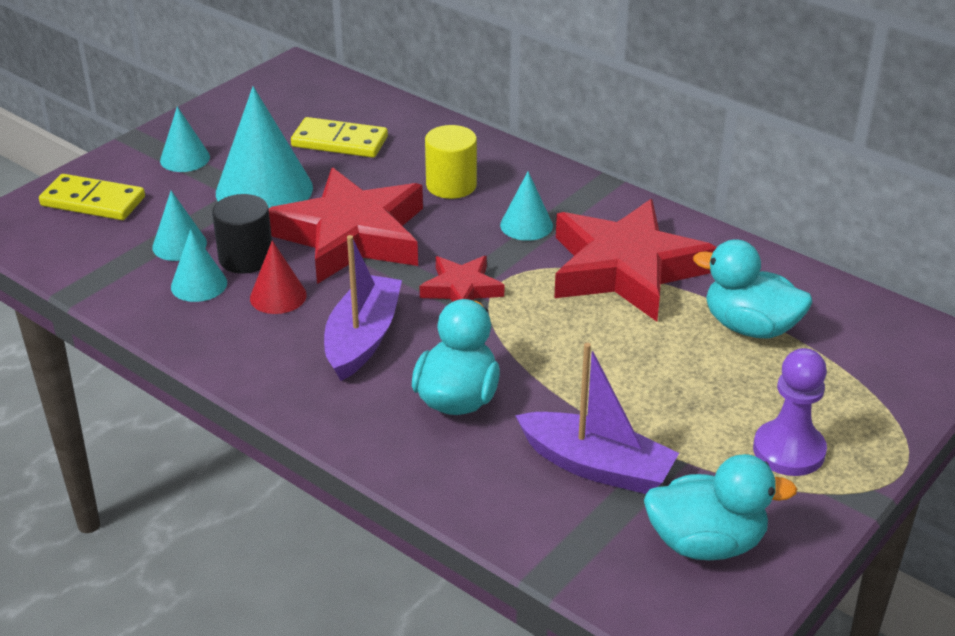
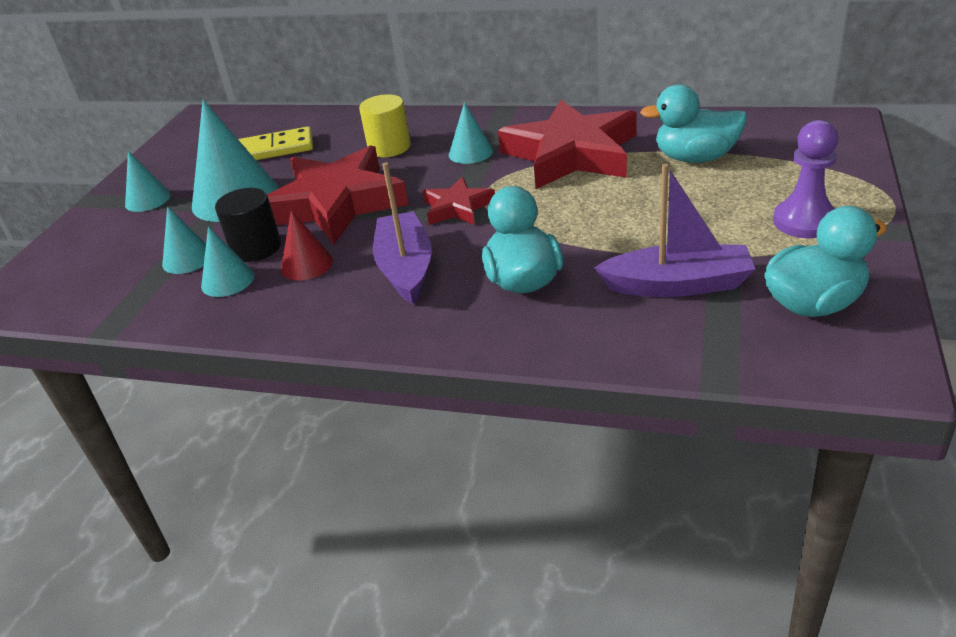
camera: 20 degrees left, 0 degrees up
yellow domino [39,174,145,220] -> none

